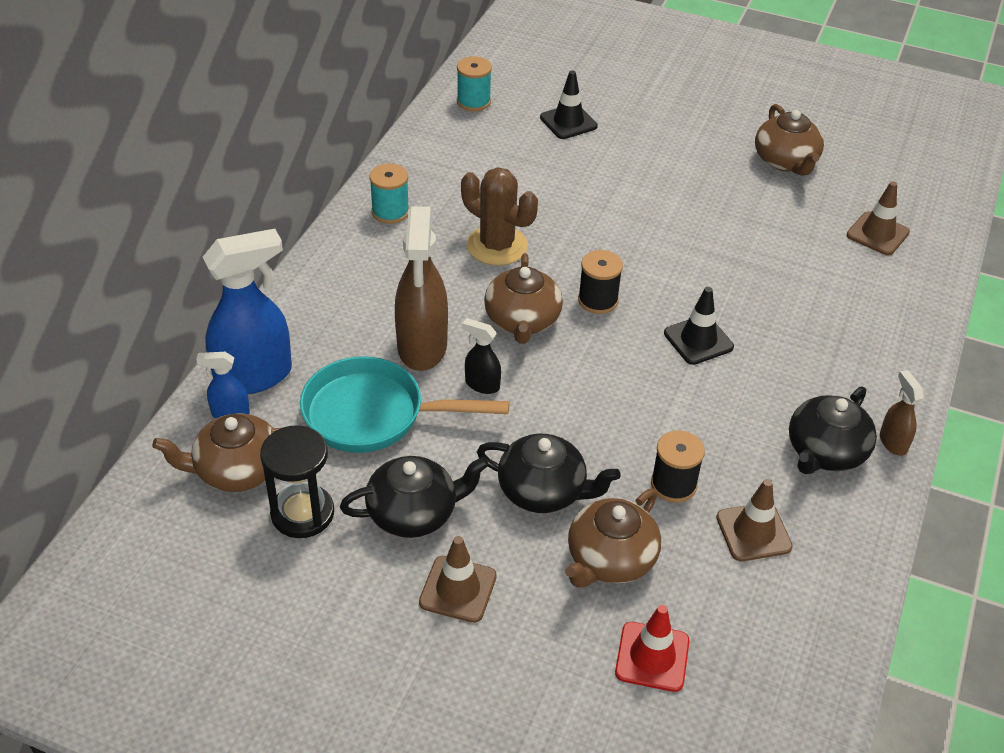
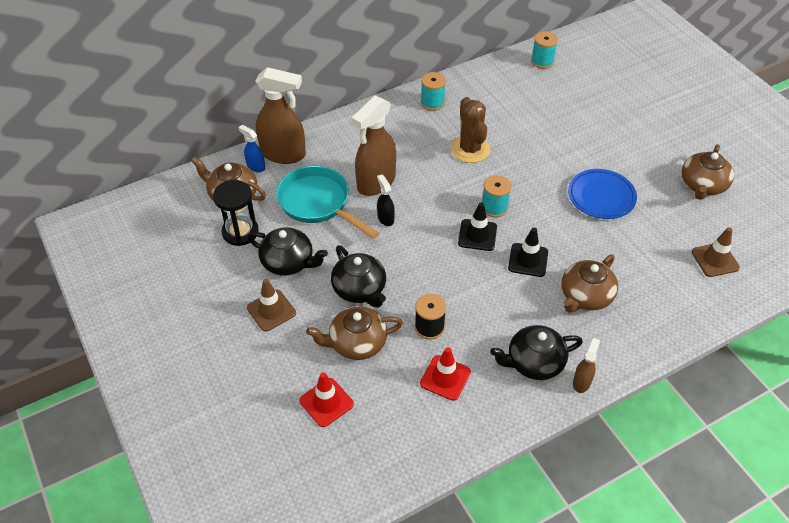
camera: 40 degrees right, 5 degrees up
blue spray bottle [203,229,292,394] -> brown spray bottle [255,67,306,164]
brown teapot [484,253,563,344] -> brown teapot moved to [562,255,618,313]
black traffic cone [540,71,598,139] -> black traffic cone moved to [458,202,497,251]
black spool [578,250,623,314] -> turquoise spool [482,175,511,217]
brown traffic cone [716,479,793,561] -> red traffic cone [420,347,471,401]
none -> blue plate [568,169,637,219]

